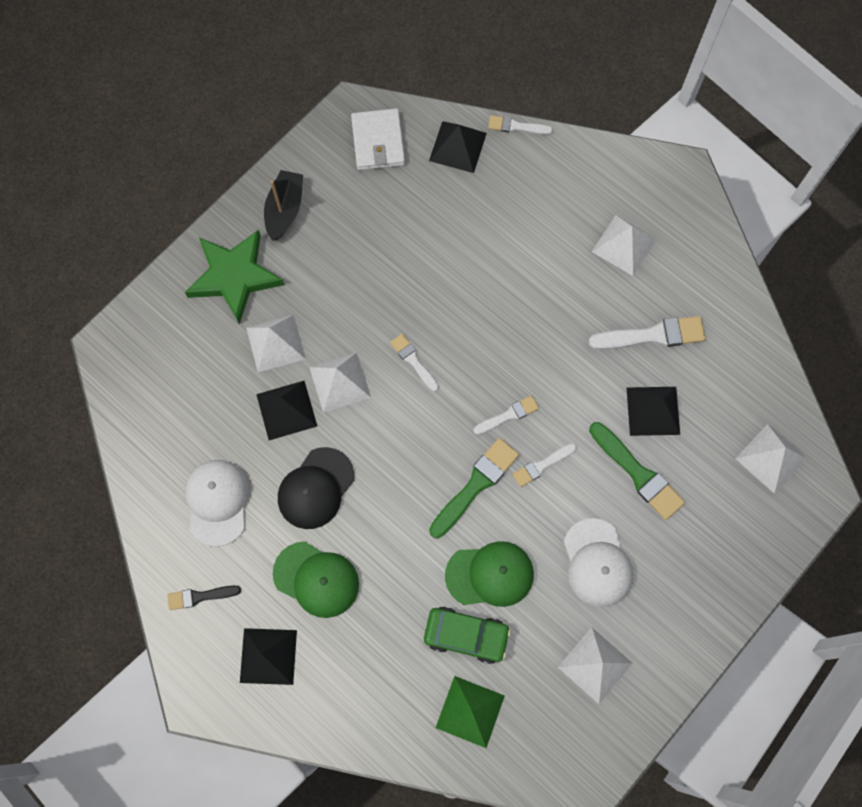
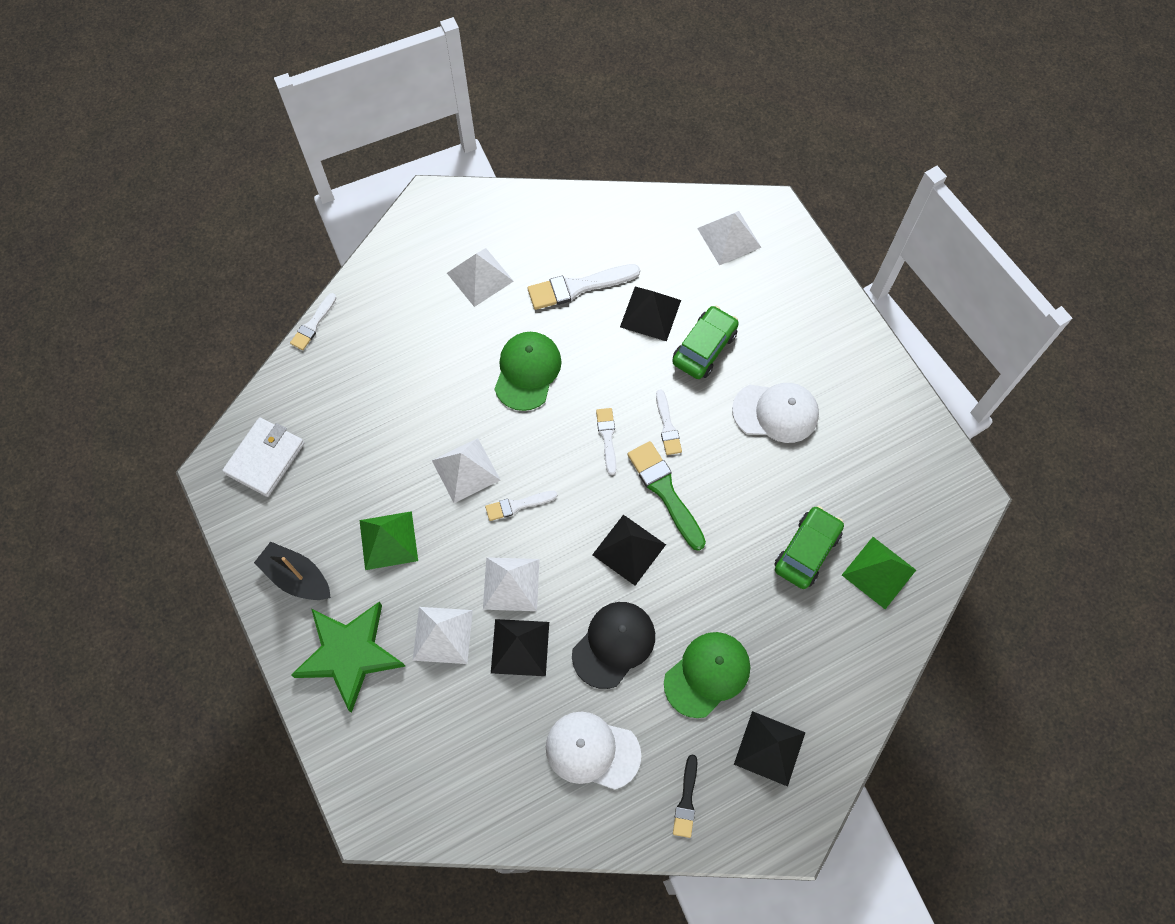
camera: 70 degrees left, 5 degrees down
black cap [278,447,354,529] -> black cap turned 105 degrees counterclockwise [572,602,655,689]
white wallet [351,108,405,170] -> white wallet turned 75 degrees counterclockwise [222,417,304,497]
black pyramid [429,121,487,173] -> black pyramid moved to [592,515,666,585]
green cap [445,541,534,607] -> green cap moved to [494,332,562,411]
white pyramid [558,627,633,704] -> white pyramid moved to [432,438,500,503]
white brush [588,316,706,350] -> white brush turned 120 degrees counterclockwise [528,264,640,310]
green brush [589,422,685,520] -> green car [672,306,739,379]
none -> green pyramid [359,511,418,570]

